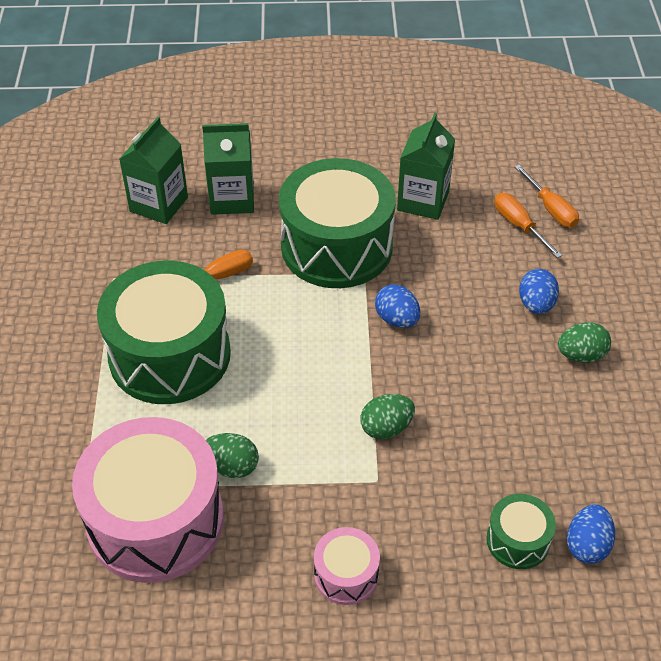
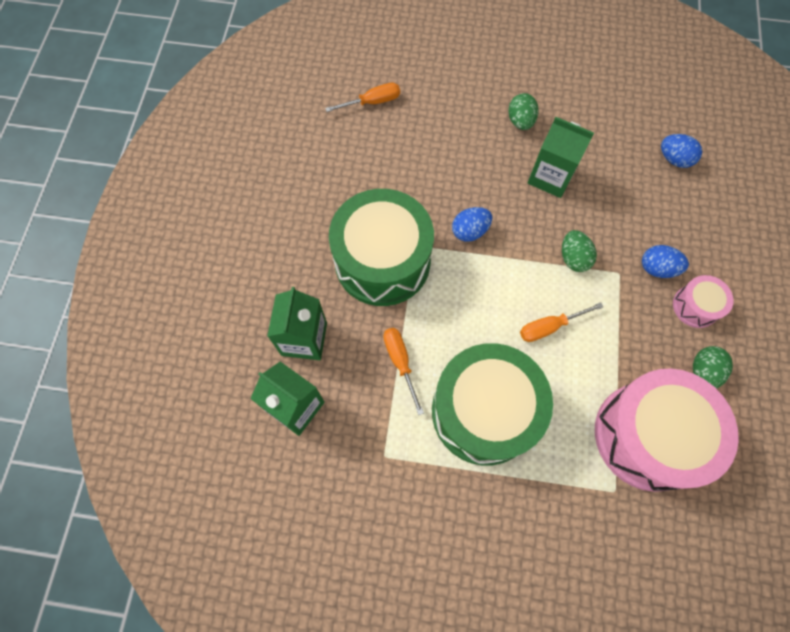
camera: 80 degrees left, 20 degrees up
green egg [206,433,259,478] -> green egg moved to [693,346,733,389]
green carton [397,113,455,220] -> green carton moved to [528,117,594,198]
green drum [486,494,556,569] -> none
orange screwdriver [495,193,562,258] -> orange screwdriver moved to [520,302,603,342]
blue egg [519,269,559,314] -> blue egg moved to [642,245,689,278]

